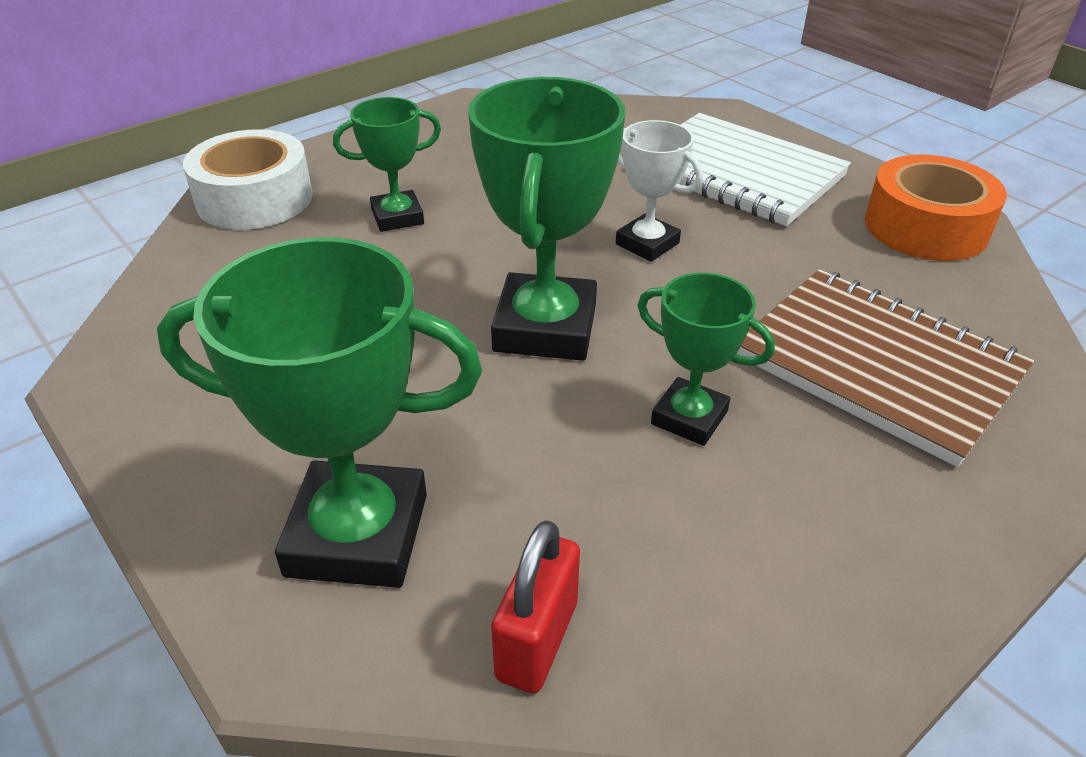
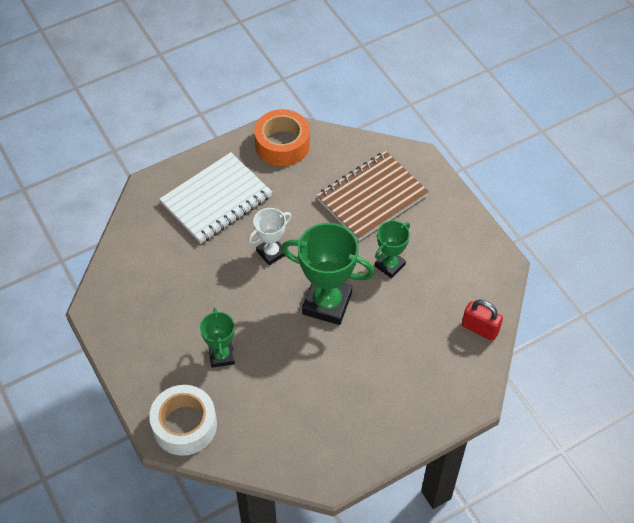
camera: 80 degrees left, 15 degrees up
green trophy [157,237,482,588] -> none

